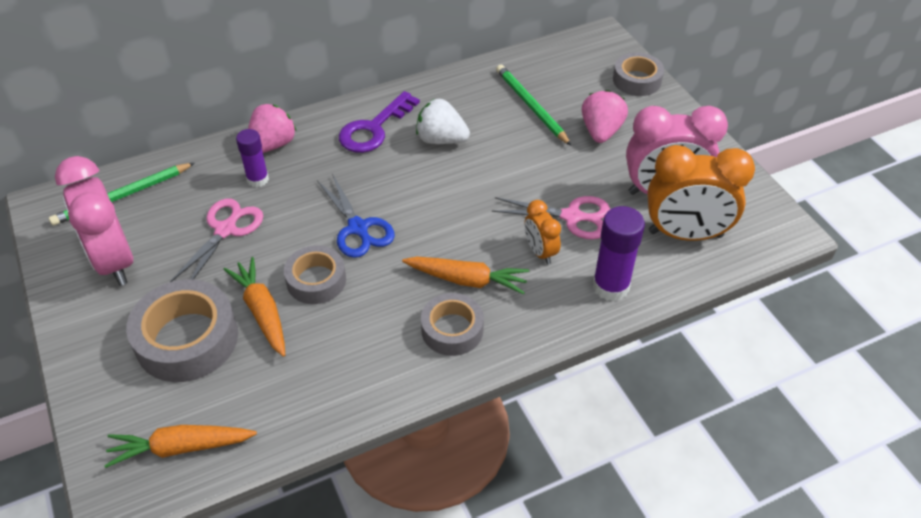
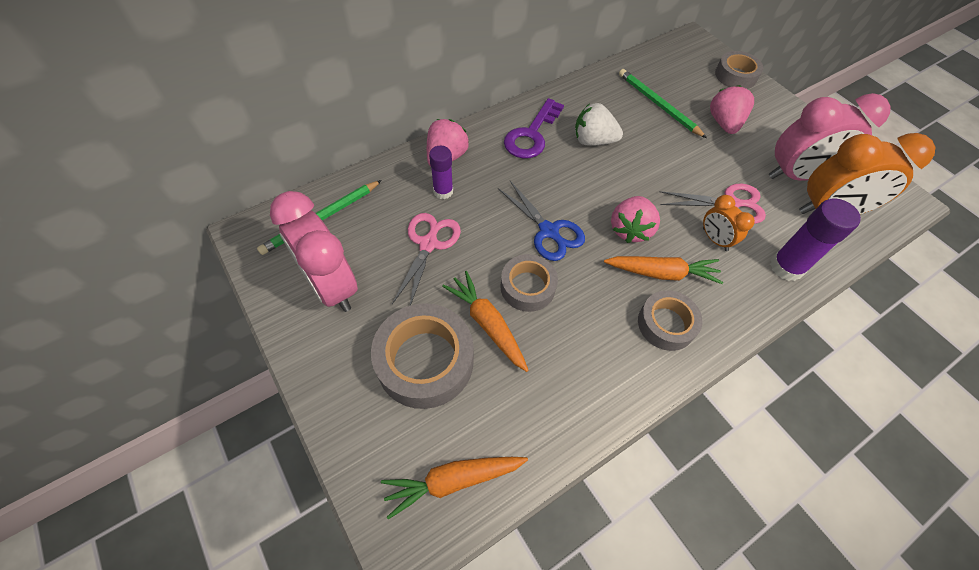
camera: 10 degrees left, 10 degrees up
none -> pink strawberry [611,196,660,243]

